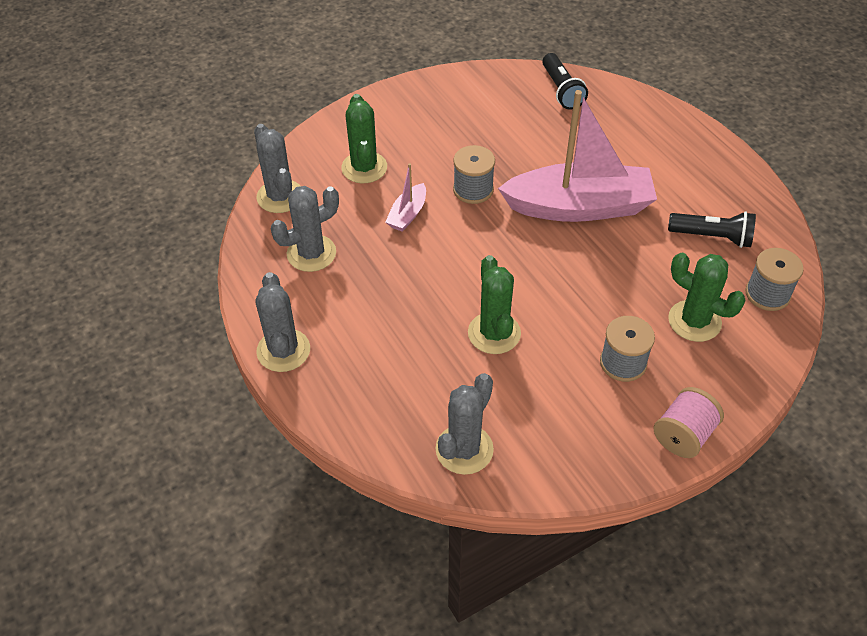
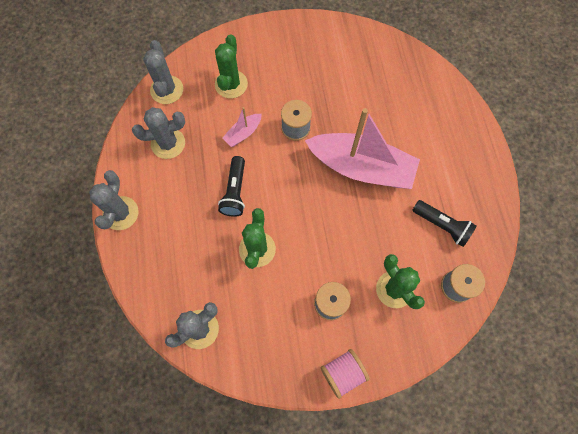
camera: 20 degrees right, 20 degrees up
black flashlight [542,53,588,110] -> black flashlight moved to [218,156,245,217]

